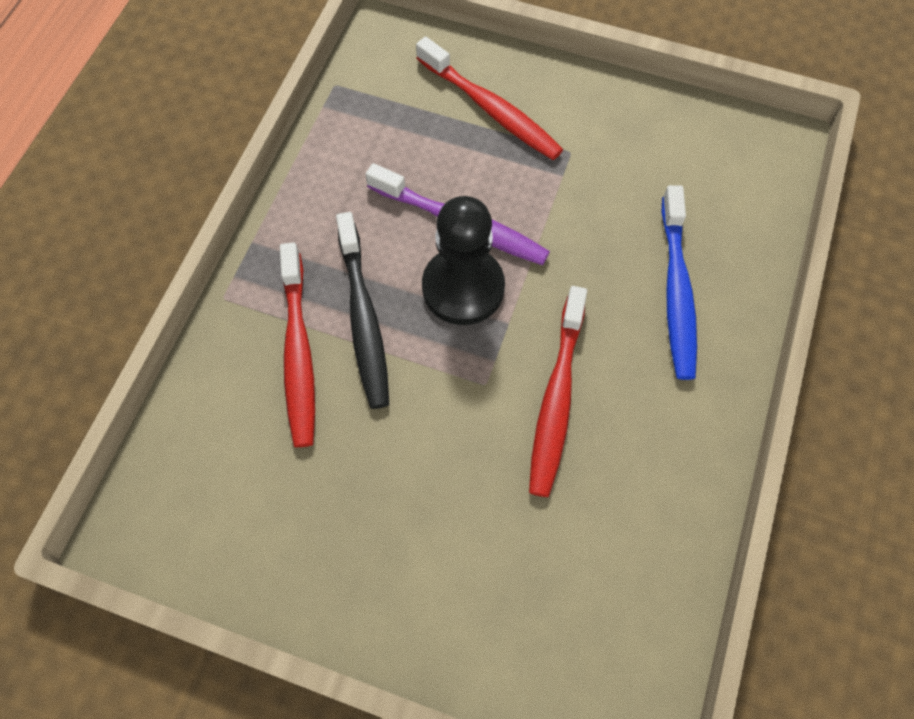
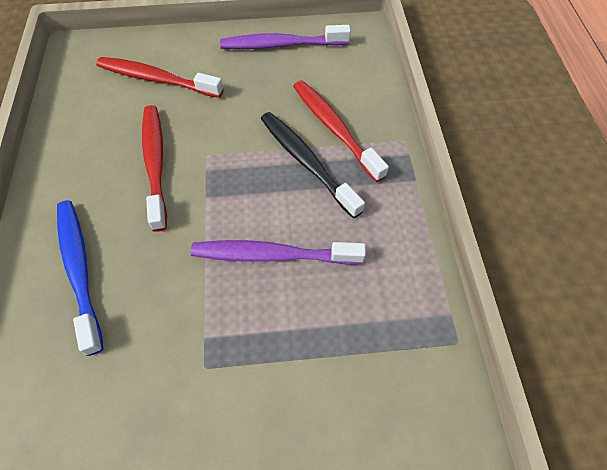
camera: 155 degrees right, 5 degrees down
red toothbrush [416,37,563,160] -> red toothbrush moved to [96,57,224,98]
black pawn [422,196,505,325] -> none
none -> purple toothbrush [220,25,351,49]

